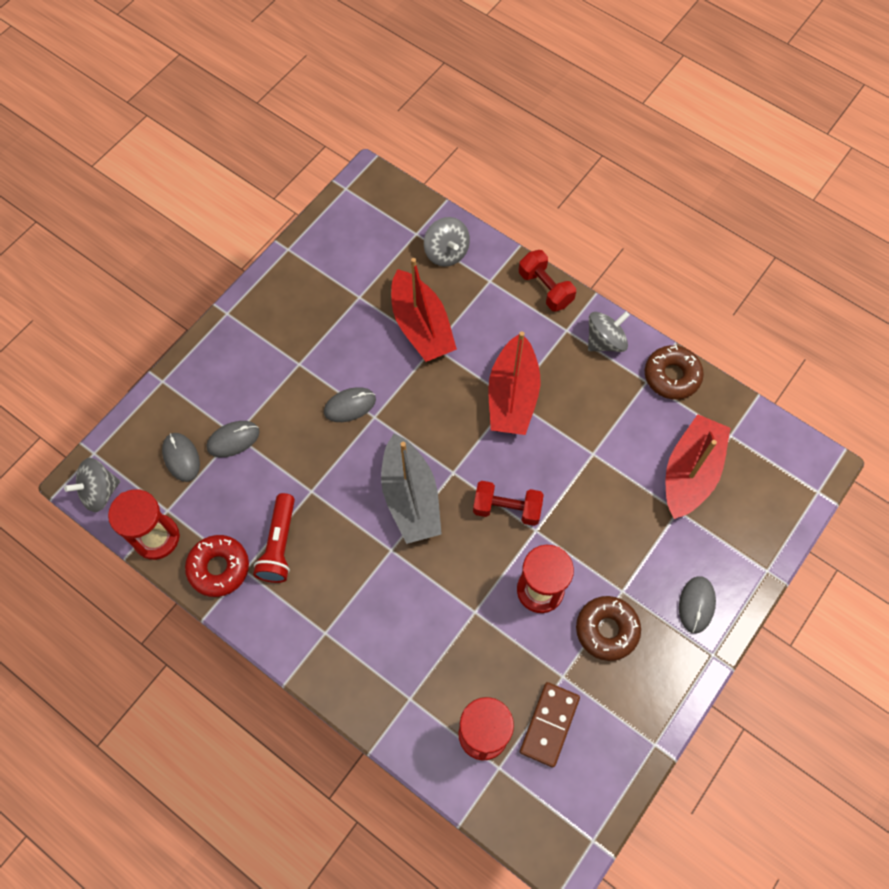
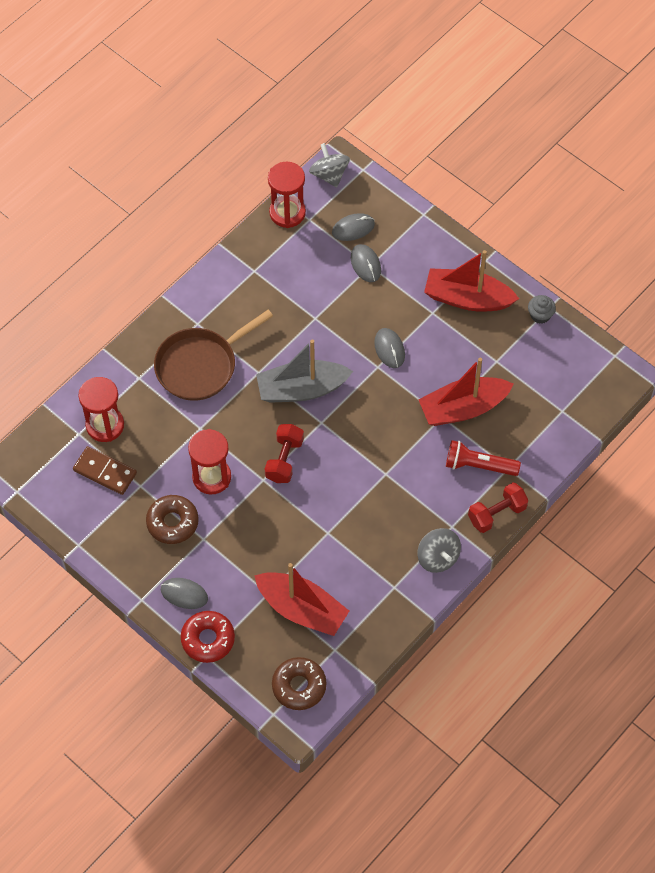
camera: 95 degrees right, 5 degrees down
red donut [185,535,249,597] -> red donut moved to [181,611,235,663]
red flashlight [253,493,295,583] -> red flashlight moved to [446,440,521,476]
grey spinning top [424,217,470,267] -> none
red boat [488,331,540,435] -> red boat moved to [424,250,519,312]
brown donut [645,345,704,400] -> brown donut moved to [272,657,327,710]
none -> brown pan [154,310,273,401]
none -> grey cupcake [528,295,556,324]

